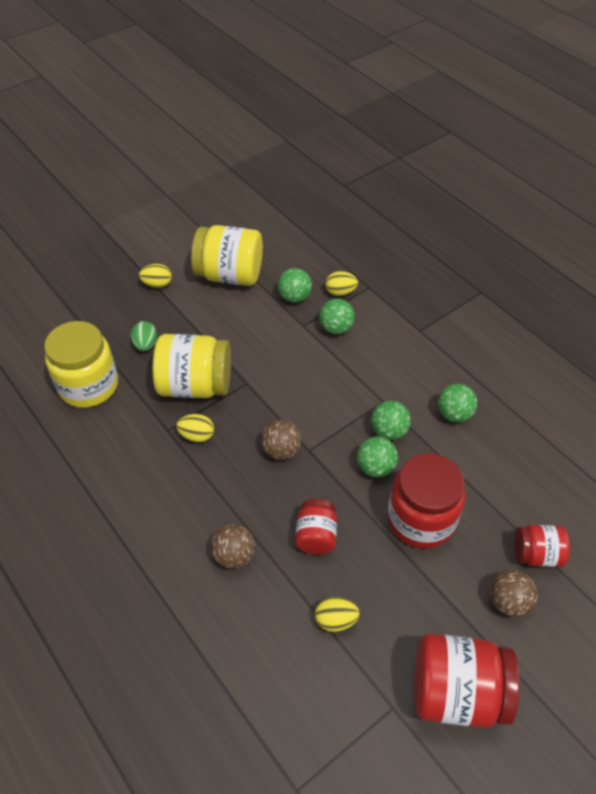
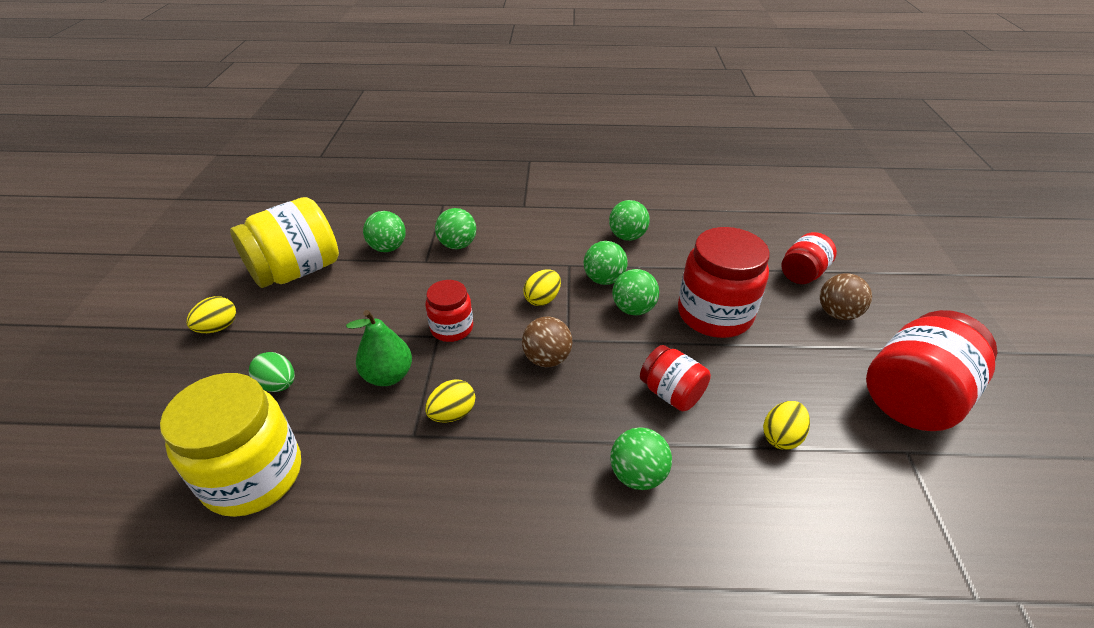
camera: 50 degrees left, 10 degrees down
yellow jar [153,334,231,398] -> green pear [346,310,412,386]
brown ball [211,524,255,569] -> green ball [610,427,672,490]
yellow egg [325,271,358,296] -> yellow egg moved to [523,269,561,306]
none -> red jar [425,280,473,342]

